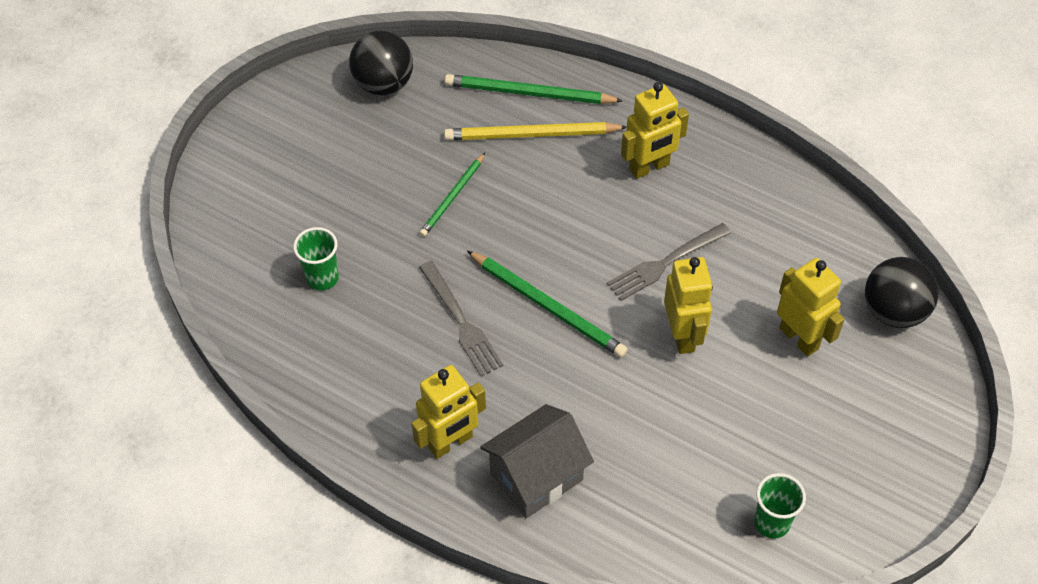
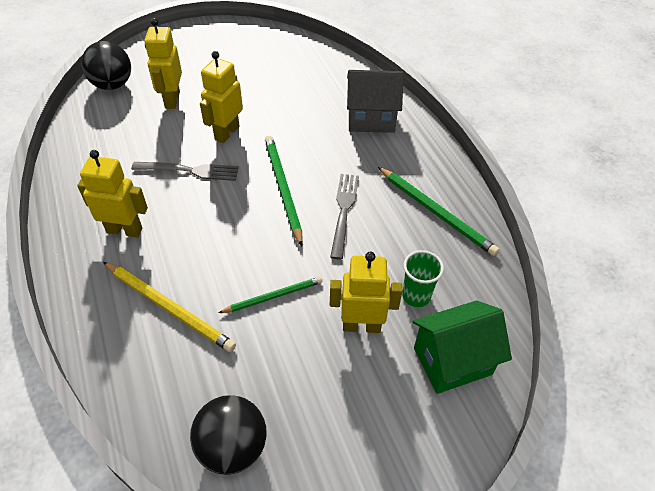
camera: 145 degrees left, 5 degrees down
yellow robot [411,365,486,459] -> yellow robot moved to [330,252,403,333]
green pencil [445,74,623,104] -> green pencil moved to [378,167,499,256]
green cup [754,473,806,539] -> none
none -> green house [413,301,512,394]

